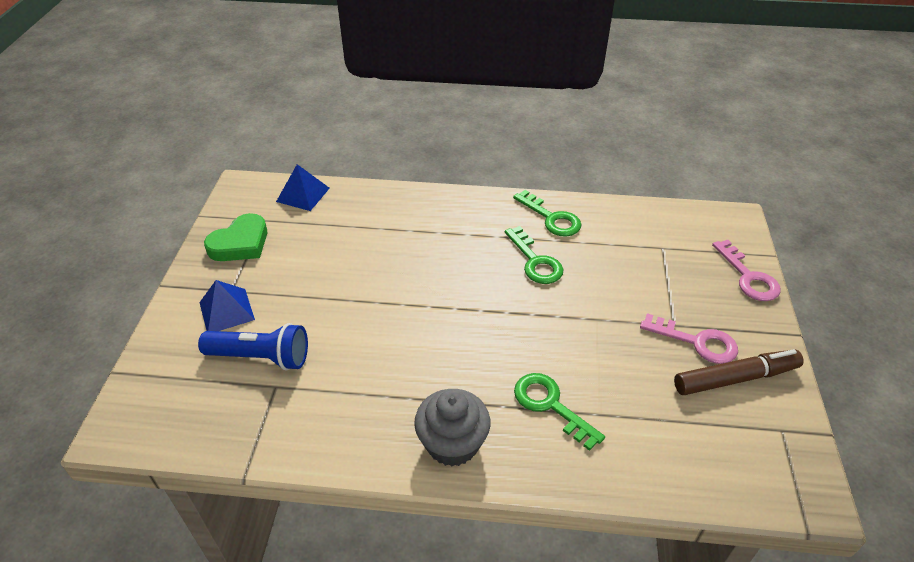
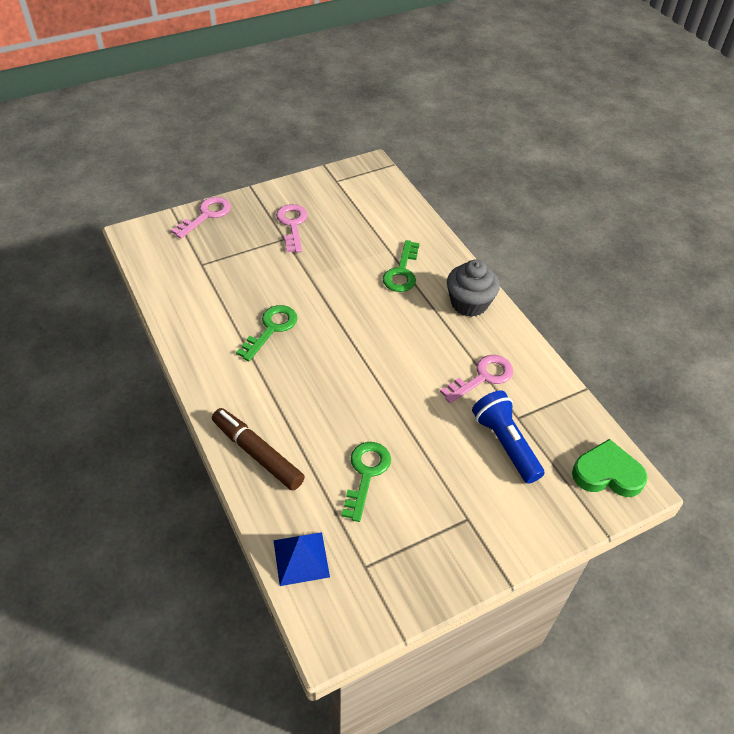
camera: 125 degrees left, 5 degrees up
blue pyramid [199,280,255,331] -> none
green heart [204,213,267,261] -> green heart moved to [572,439,648,497]
green key [513,190,582,237] -> green key moved to [341,442,391,522]
brown marker [674,349,804,395] -> brown marker moved to [212,408,305,490]
none -> pink key [440,355,513,403]

